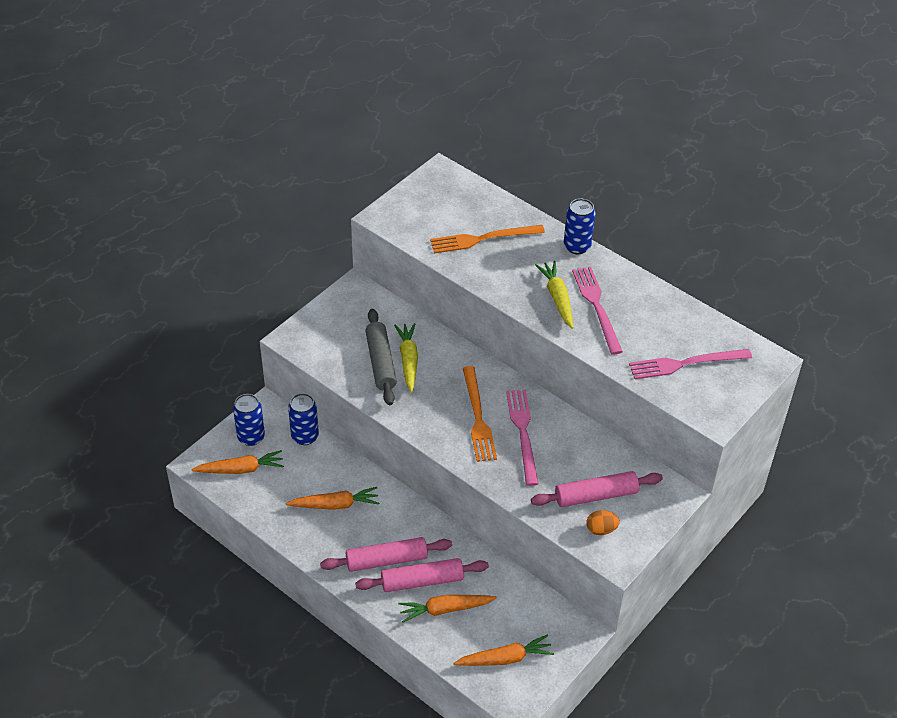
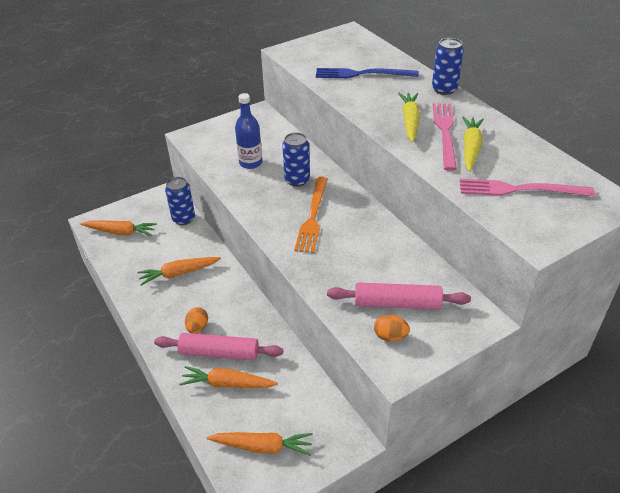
camera: 20 degrees right, 5 degrees down
blue can [233,394,265,446] -> blue can moved to [282,132,310,187]
orange carrot [286,487,379,510] -> orange carrot turned 150 degrees clockwise [137,257,221,286]
pink rolling pin [320,537,452,572] -> orange egg [185,307,208,334]
grey rolling pin [365,309,397,405] -> blue bottle [235,93,262,169]
yellow carrot [394,323,418,393] -> yellow carrot moved to [462,116,484,172]
orange fork [430,225,545,254] -> blue fork [316,68,419,78]
pink fork [506,389,539,486] -> none

